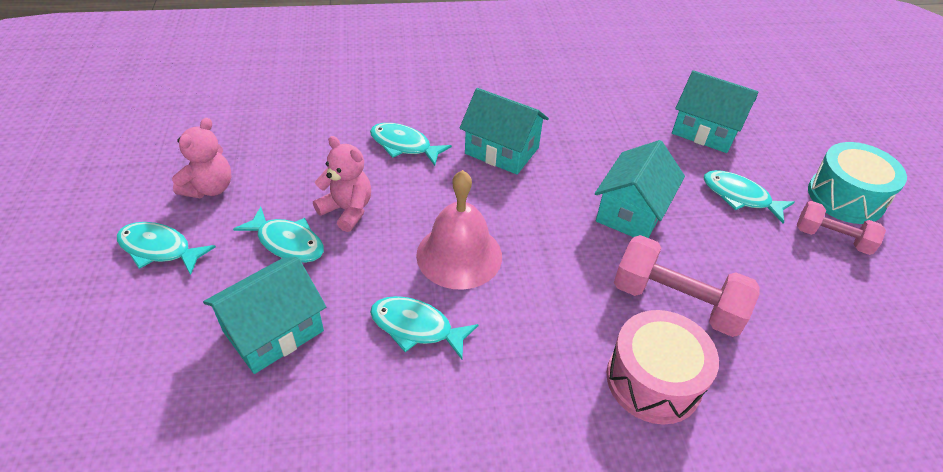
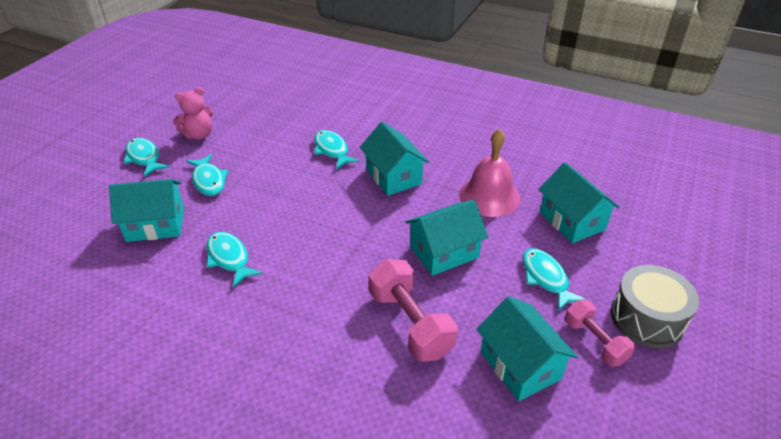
camera: 35 degrees right, 5 degrees down
pink teddy bear [313,136,371,232] -> none
pink bell [416,170,502,290] -> pink bell moved to [459,129,520,217]
pink drum [607,310,719,425] -> none
turquoise drum [808,142,907,224] -> grey drum [611,265,699,348]
none -> turquoise house [477,296,578,401]

